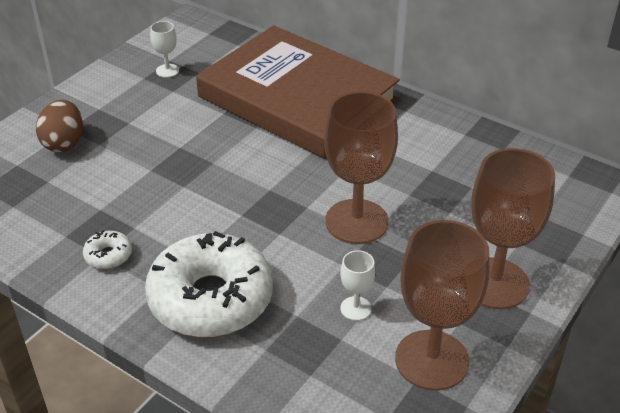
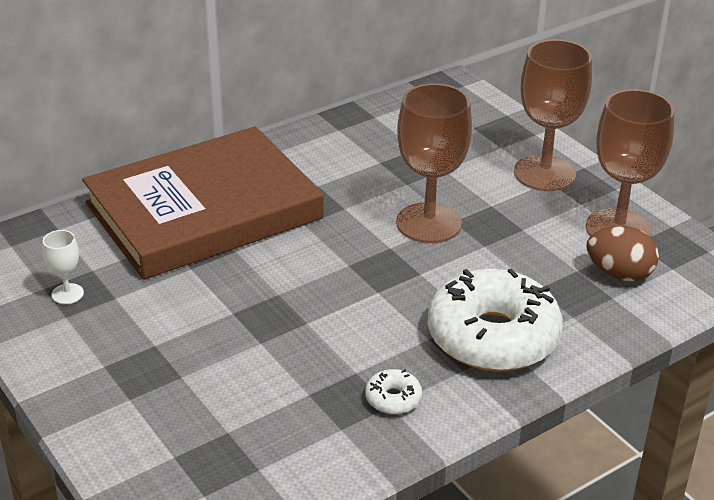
camera: 70 degrees left, 5 degrees down
brown egg [36,100,83,152] -> brown egg moved to [586,226,659,281]
white goblet [340,250,375,321] -> none

